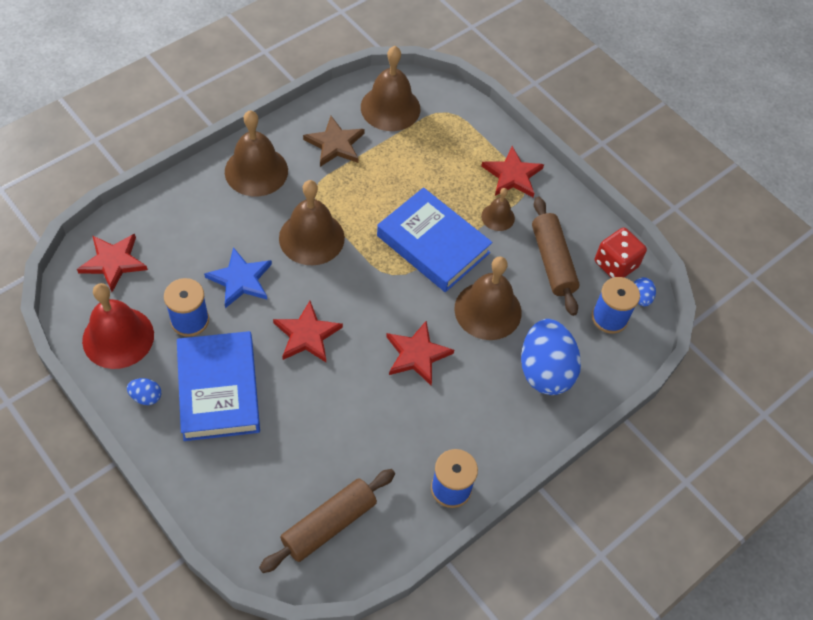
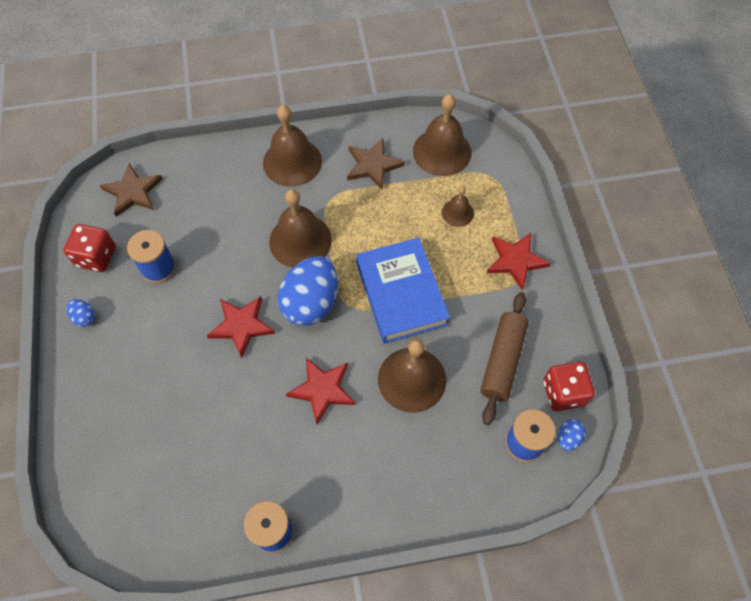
camera: 35 degrees right, 5 degrees up
red star [77,234,148,292] -> brown star [100,163,163,217]
red bell [82,283,154,369] -> red dice [63,224,116,272]
blue book [177,331,260,441] -> none
blue star [204,247,272,308] -> none
brown rolling pin [259,469,395,573] -> none
brown bell [481,188,515,231] -> brown bell moved to [442,186,474,227]
blue egg [521,319,581,395] -> blue egg moved to [278,256,338,326]

